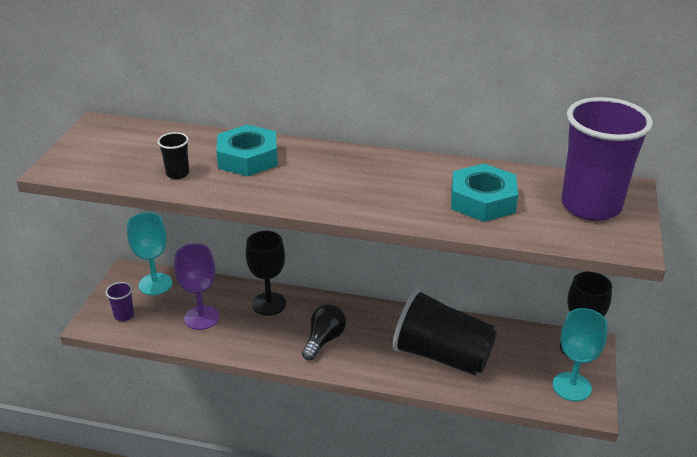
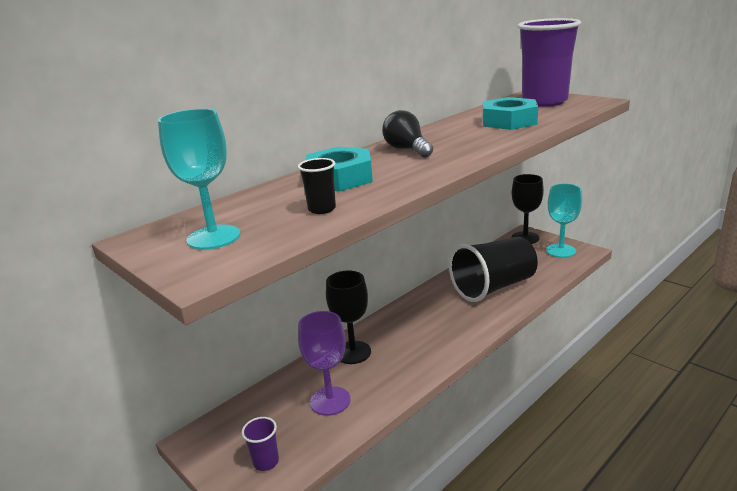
camera: 55 degrees left, 10 degrees down
turquoise goblet [127,212,172,295] -> turquoise goblet moved to [158,109,241,250]
black light bulb [302,304,346,360] -> black light bulb moved to [382,110,433,158]

